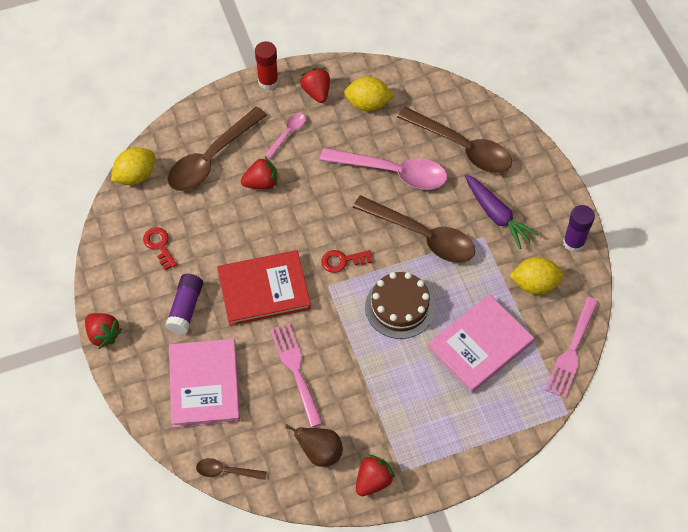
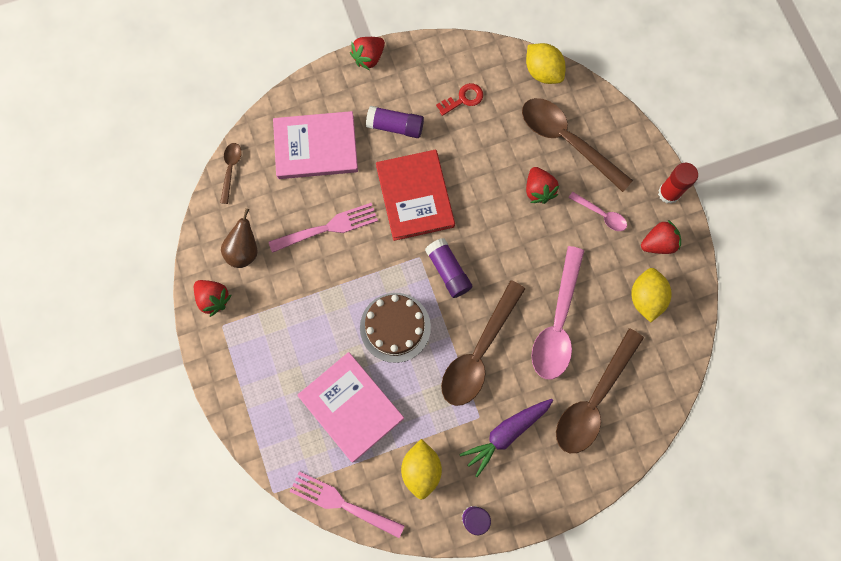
camera: 90 degrees right, 15 degrees up
red key [321,250,372,273] -> purple glue stick [425,238,473,298]

